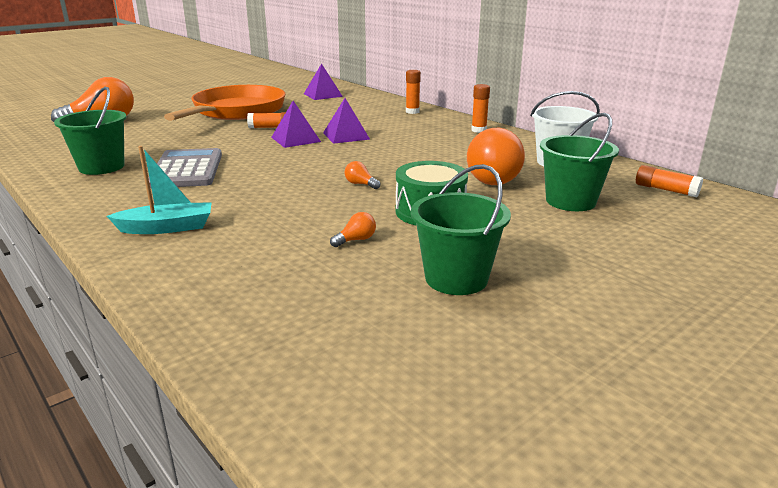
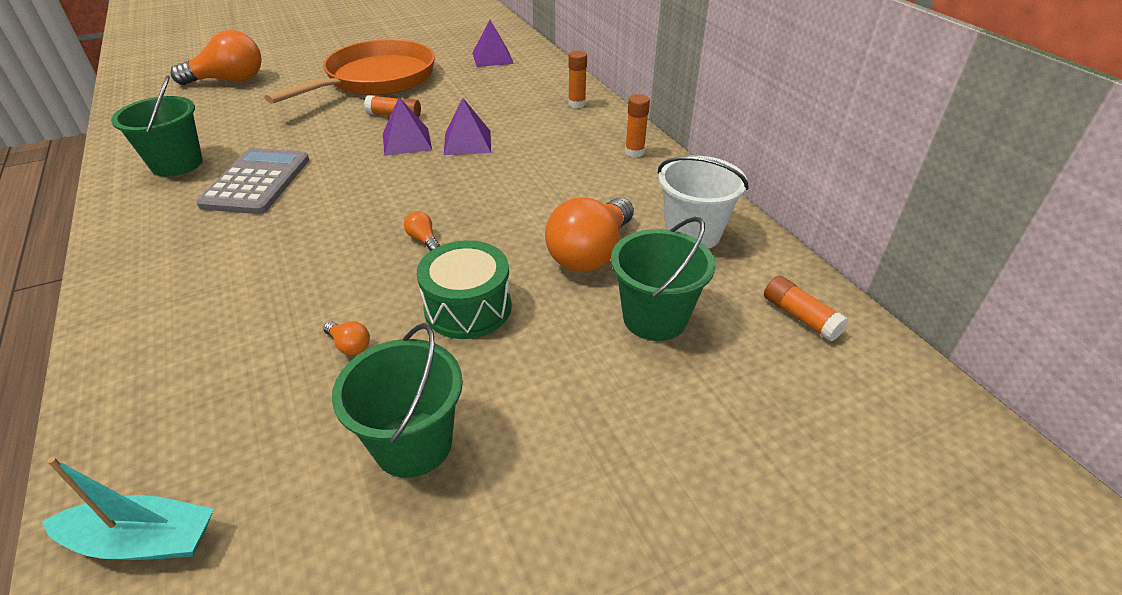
camera: 15 degrees right, 15 degrees up
turquoise boat [107,146,212,234] -> turquoise boat moved to [42,457,214,560]
orange light bulb [330,212,376,247] -> orange light bulb turned 60 degrees clockwise [323,321,370,355]

